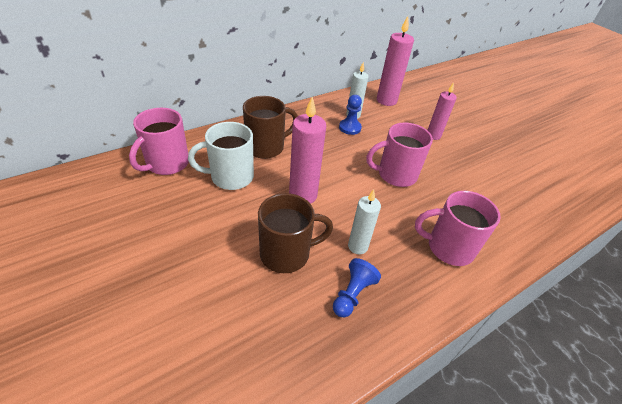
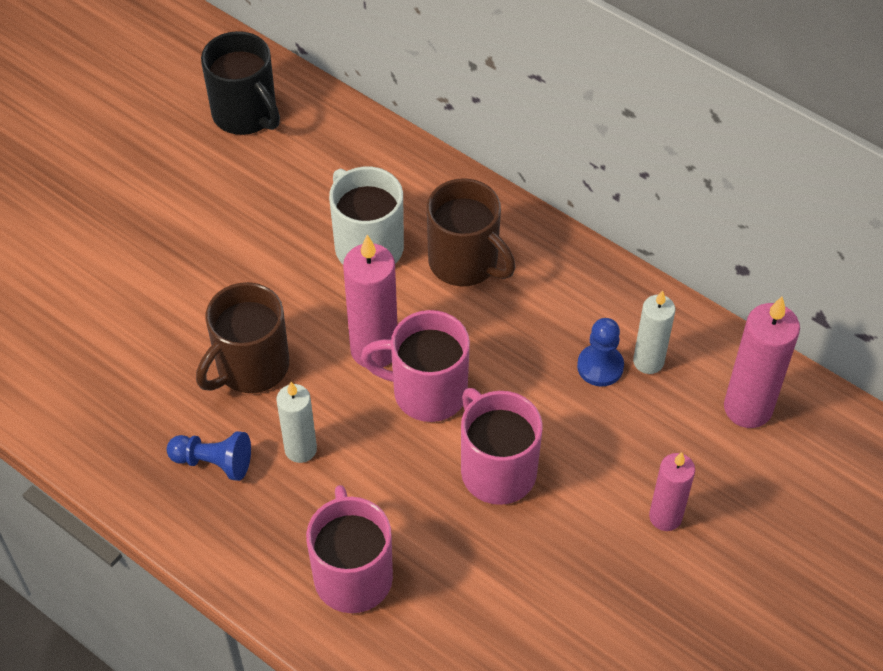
camera: 75 degrees right, 10 degrees up
pink mug [129,108,189,175] -> pink mug moved to [361,310,470,422]
brown mug [258,193,333,273] -> brown mug turned 75 degrees clockwise [196,282,289,393]
none -> black mug [201,31,280,135]

